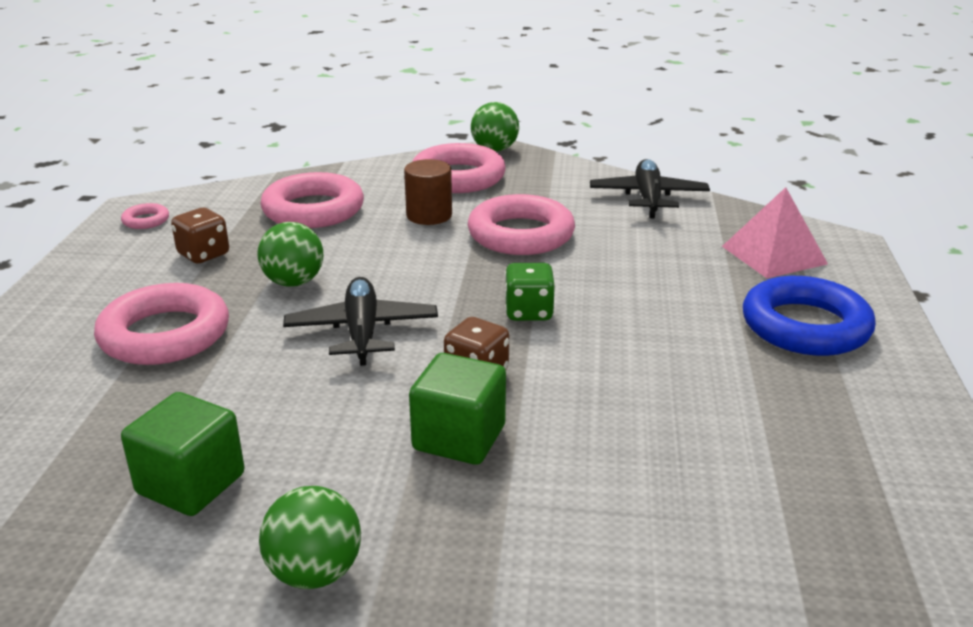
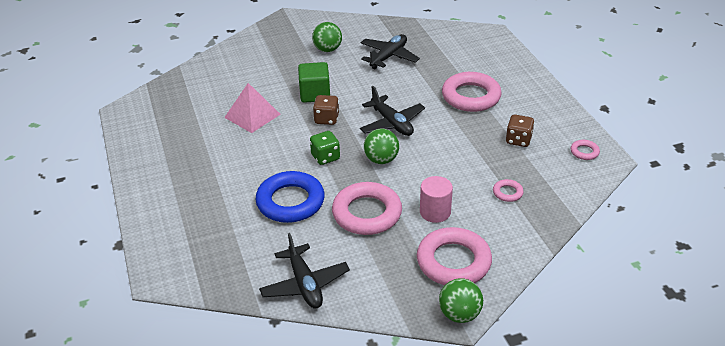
camera: 155 degrees right, 10 degrees up
green cube [121,392,244,516] -> black plane [360,34,420,69]
green ball [258,222,323,287] -> green ball moved to [364,129,399,164]
pink ring [260,172,364,228] -> pink ring [493,179,524,202], size x0.44
brown cylinder [404,159,452,225] -> pink cylinder [420,176,453,223]
pink pyramid [722,187,828,278] -> pink pyramid moved to [224,83,281,133]
blue ring [743,276,876,356] -> blue ring moved to [256,171,325,223]

